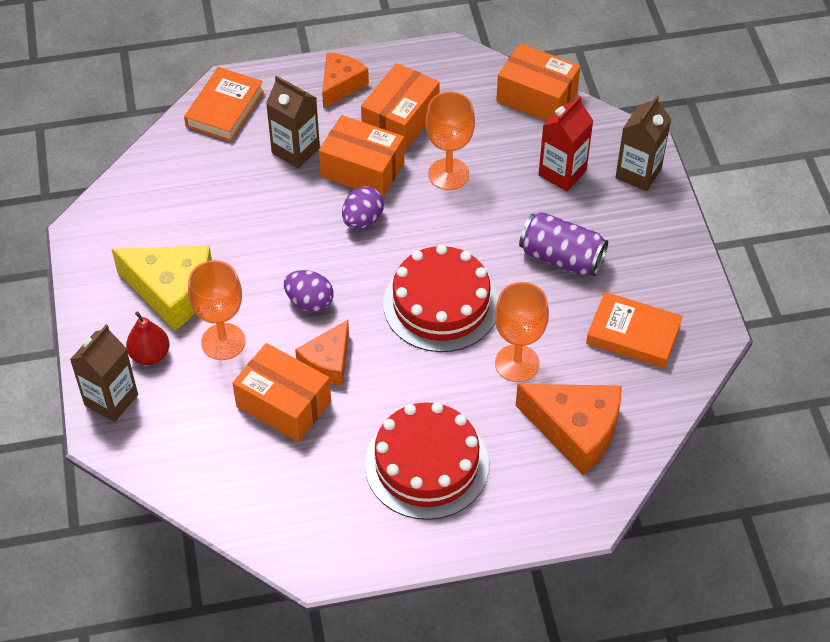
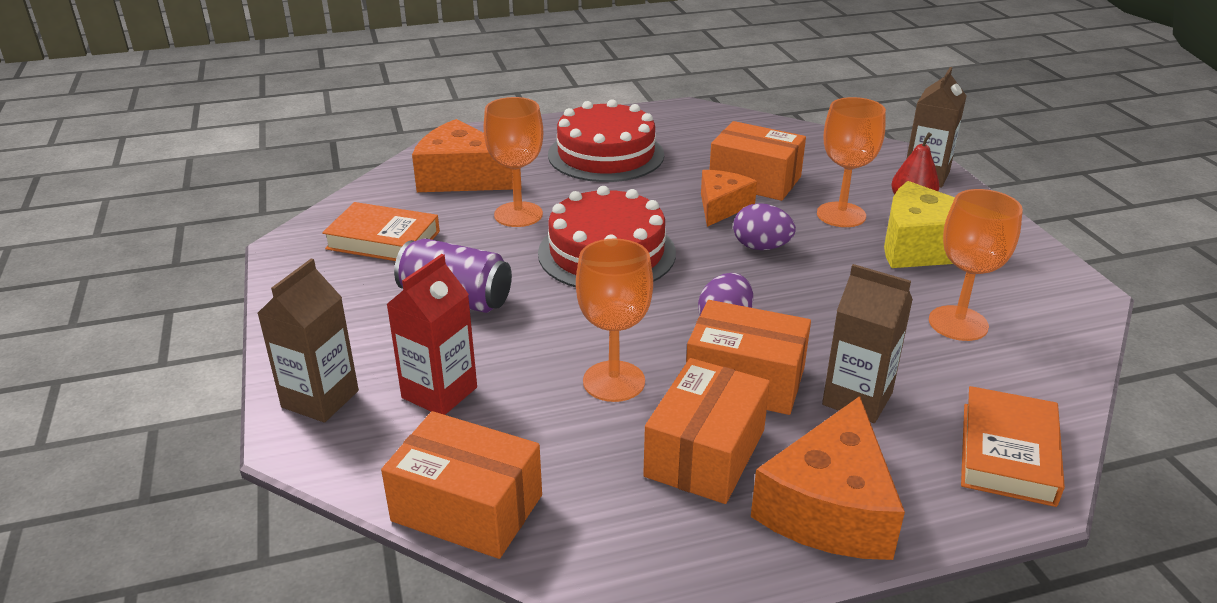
camera: 175 degrees right, 20 degrees down
orange cheese [322,52,369,108] -> orange cheese [751,396,905,560], size x1.59
none -> orange goblet [929,189,1023,341]

